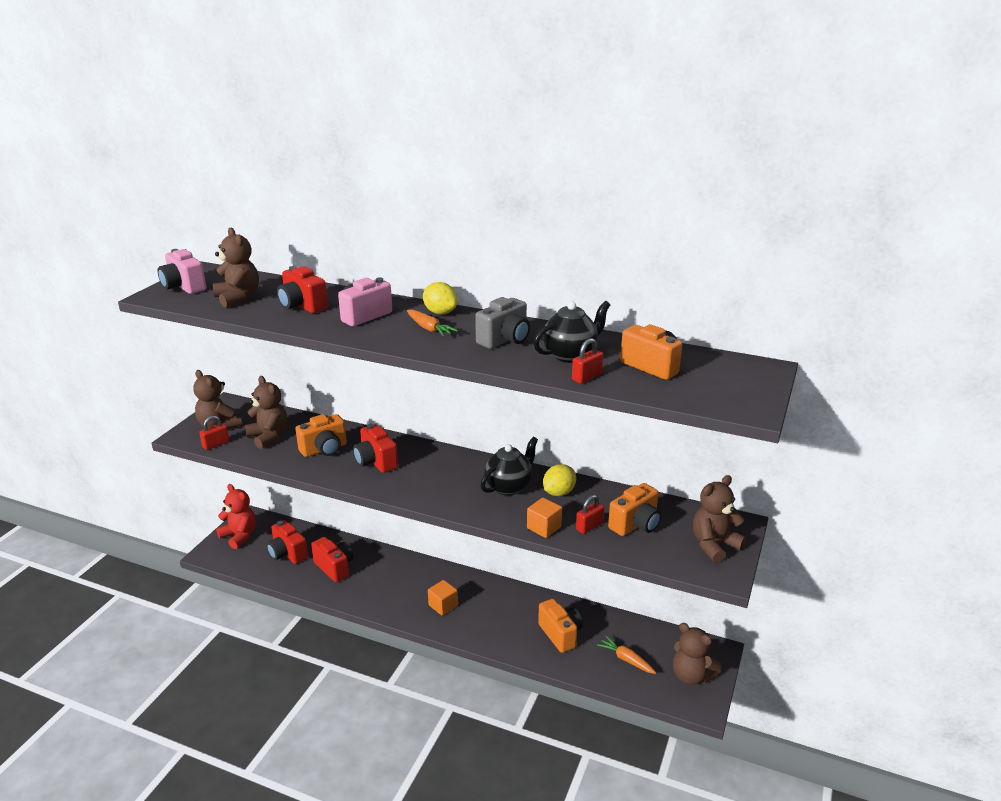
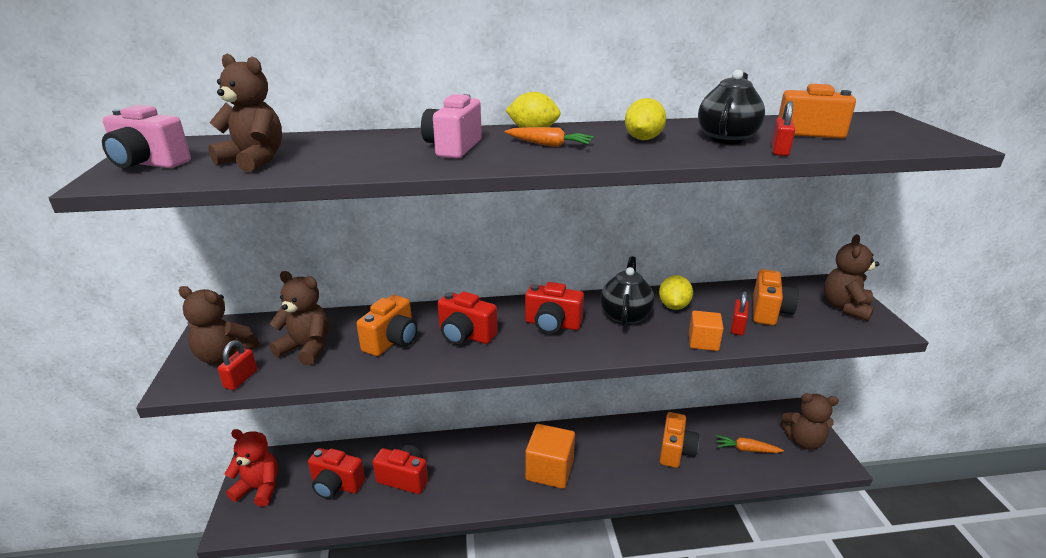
camera: 30 degrees left, 0 degrees up
red camera [277,266,328,313] -> red camera moved to [525,282,584,334]
orange cube [428,580,458,615] -> orange cube [525,424,575,489], size x1.70
grey camera [475,297,530,349] -> yellow lemon [625,98,666,140]
orange camera [538,599,583,653] -> orange camera turned 75 degrees clockwise [660,412,699,468]

